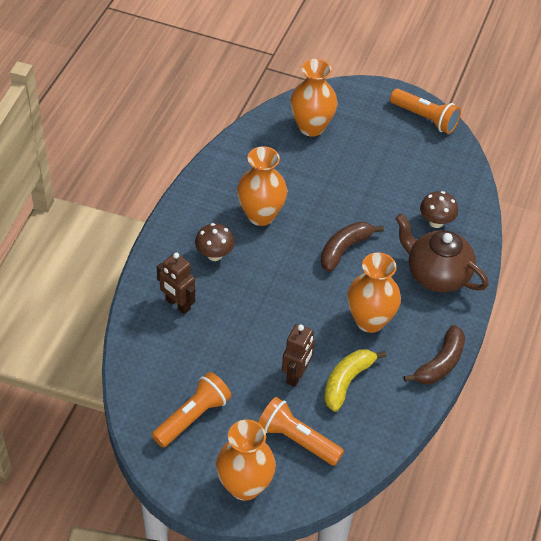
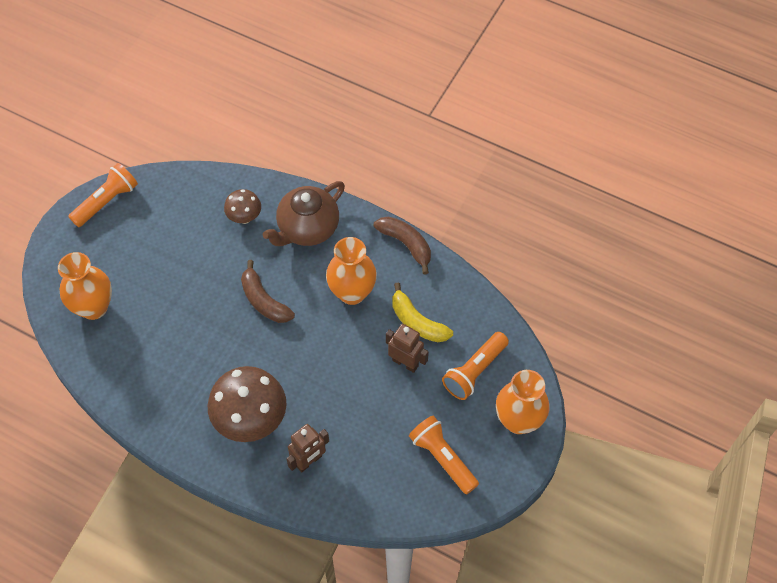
camera: 80 degrees left, 10 degrees up
brown mushroom [195,223,235,261] -> brown mushroom [208,366,287,442], size x1.90
orange vase [237,146,287,226] -> none

